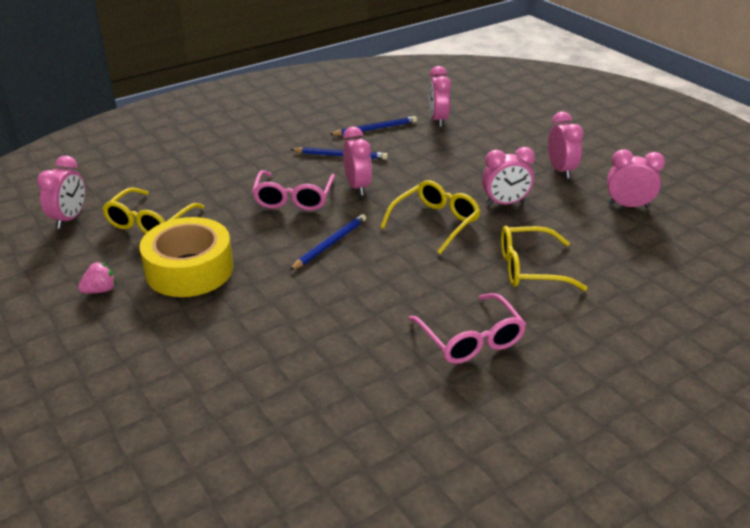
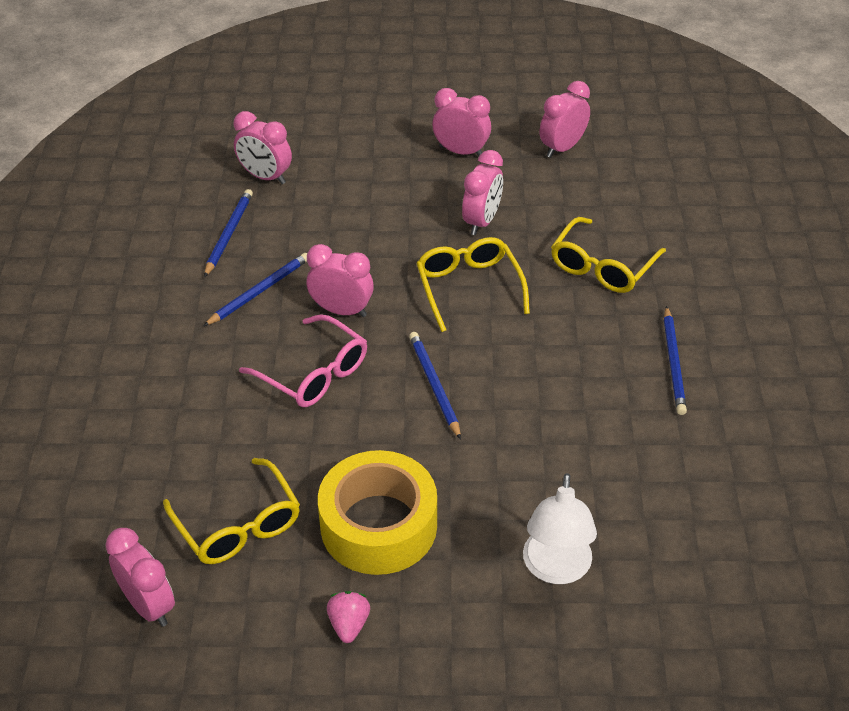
camera: 55 degrees left, 10 degrees up
pink glasses [409,293,526,364] -> blue pencil [664,306,687,415]
none -> white lamp [523,473,597,584]

